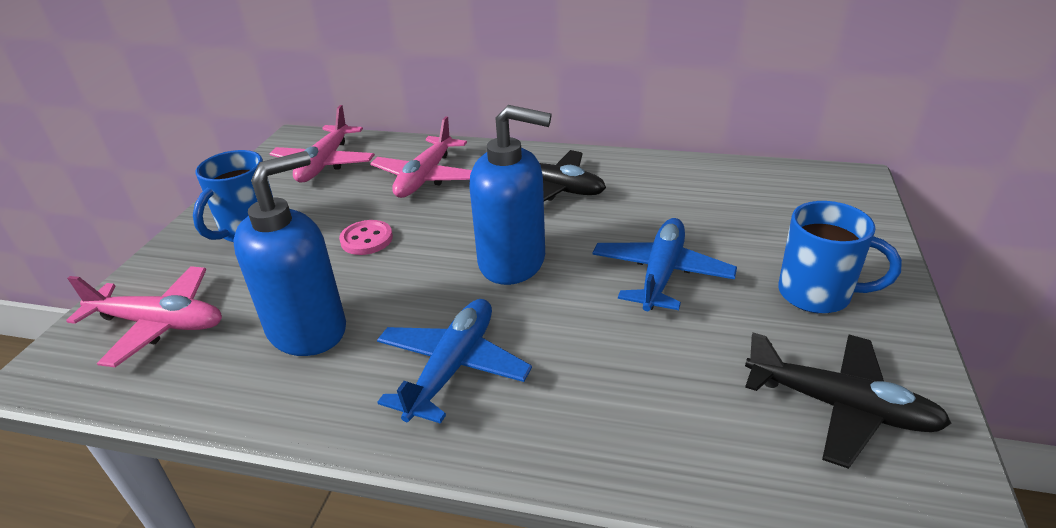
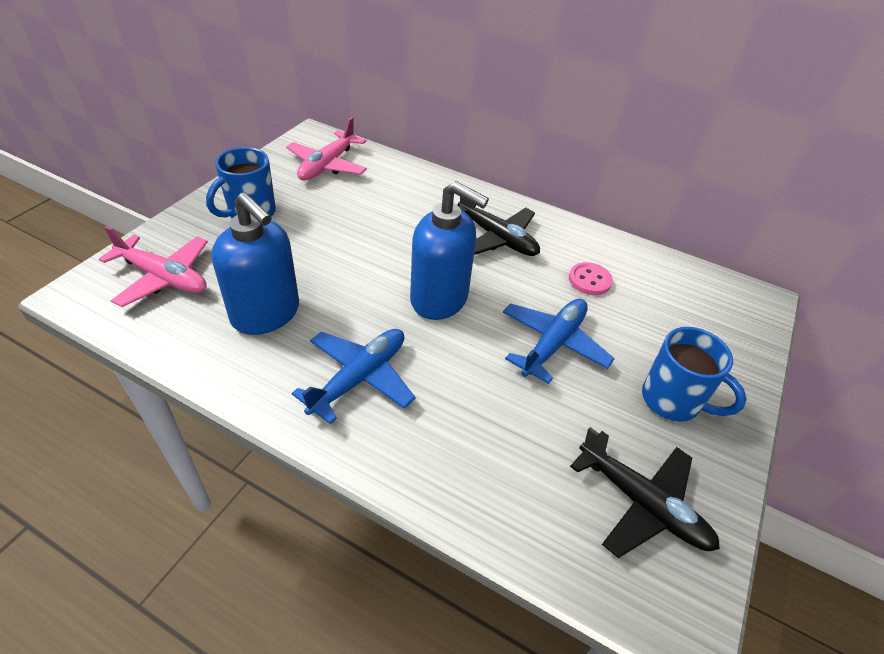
camera: 10 degrees right, 10 degrees up
blue soap dispenser [234,151,346,356] -> blue soap dispenser turned 75 degrees clockwise [211,192,299,335]
pink button [339,220,393,255] -> pink button moved to [569,262,613,295]
pink plane [370,116,472,198] -> none

